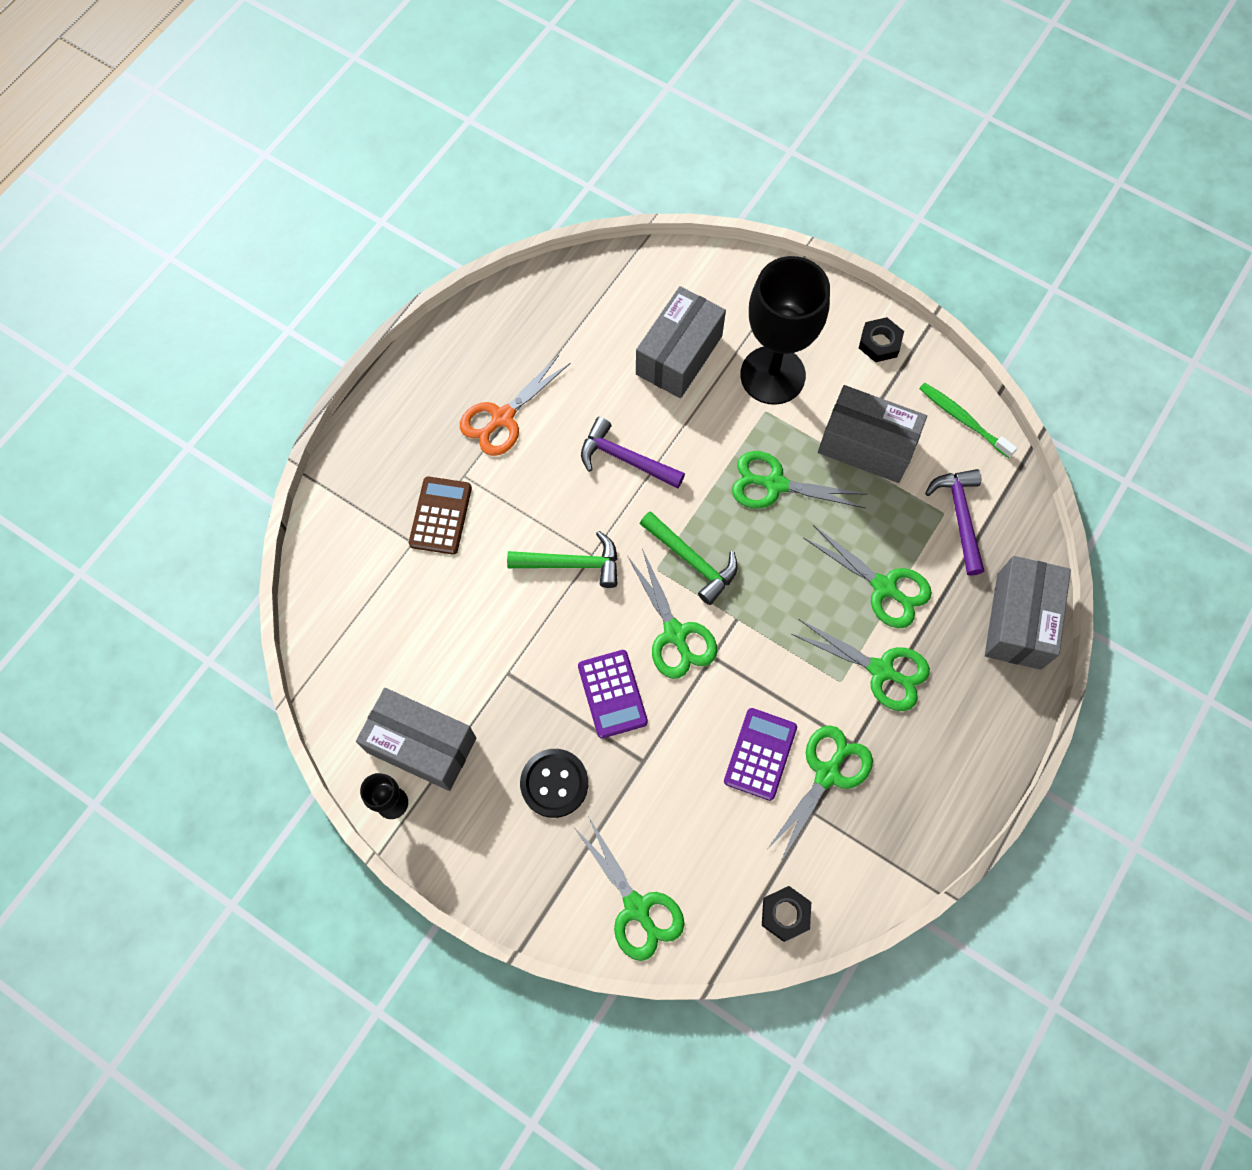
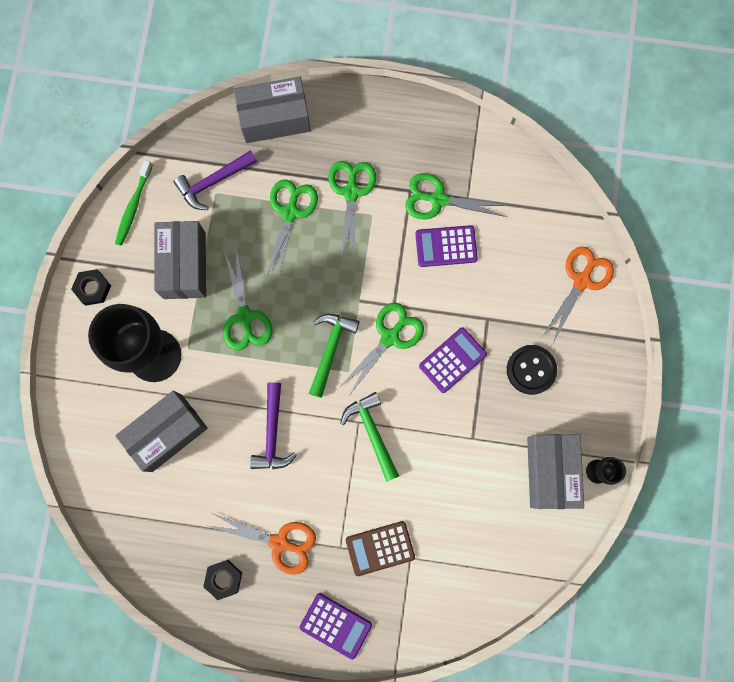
camera: 115 degrees left, 10 degrees up
green scissors [574,816,684,961] -> orange scissors [542,246,614,343]
grey box [636,286,726,398] -> grey box turned 45 degrees counterclockwise [115,391,208,472]
black nut [762,886,811,942] -> black nut moved to [203,560,242,600]
none -> purple calculator [300,593,372,659]

